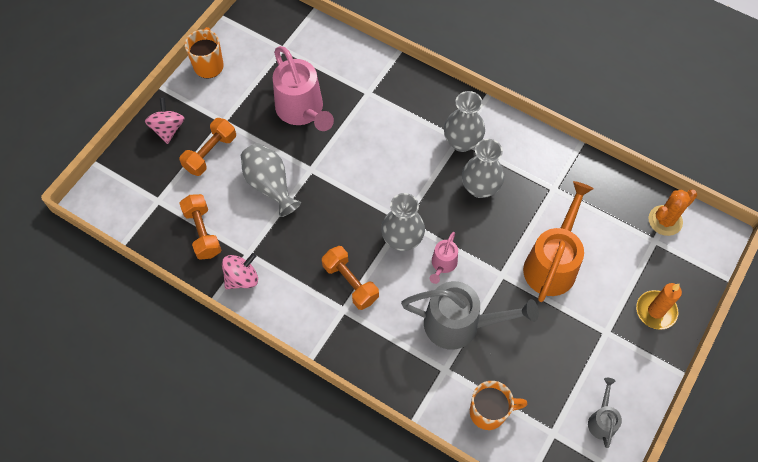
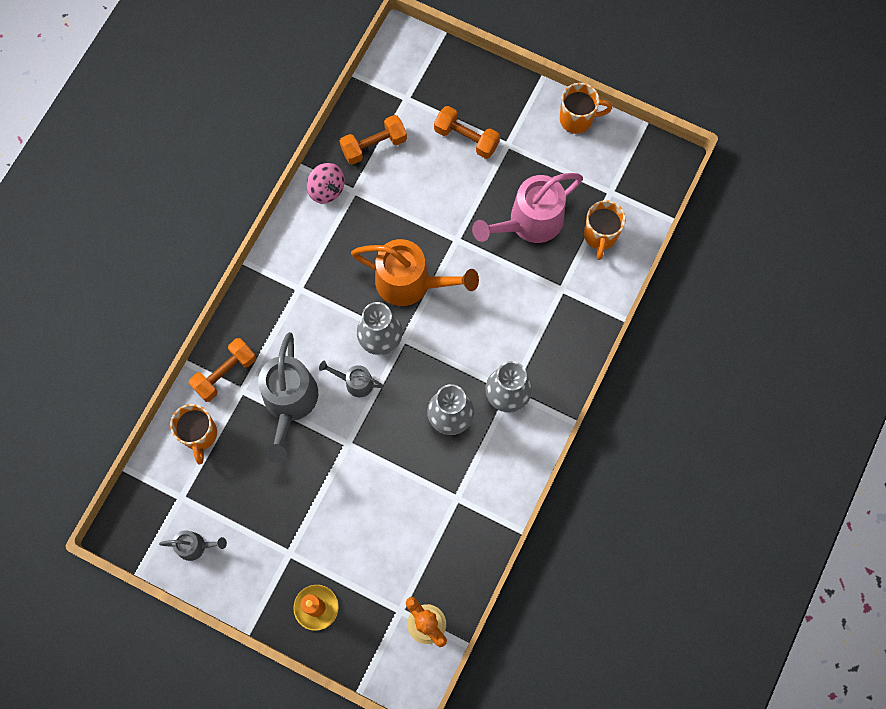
camera: 85 degrees right, 10 degrees up
pink spinning top [145,98,185,144] -> none
grey vase [241,143,301,217] -> none
orange dumbbell [322,246,379,310] -> orange dumbbell moved to [189,338,256,402]
pink watering can [429,232,458,284] -> grey watering can [319,361,384,397]
orange watering can [523,181,593,302] -> orange watering can moved to [351,239,479,306]
none -> orange mug [584,200,626,260]

